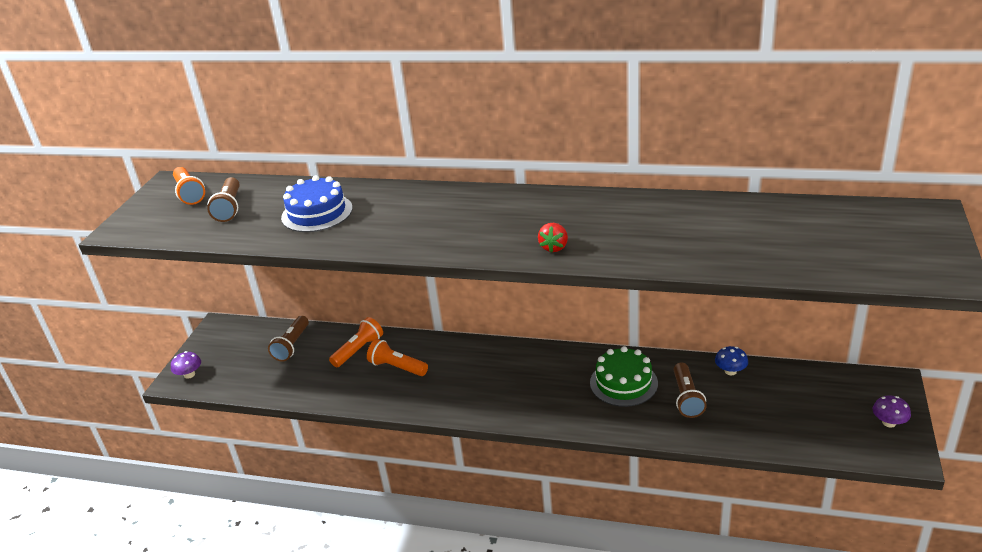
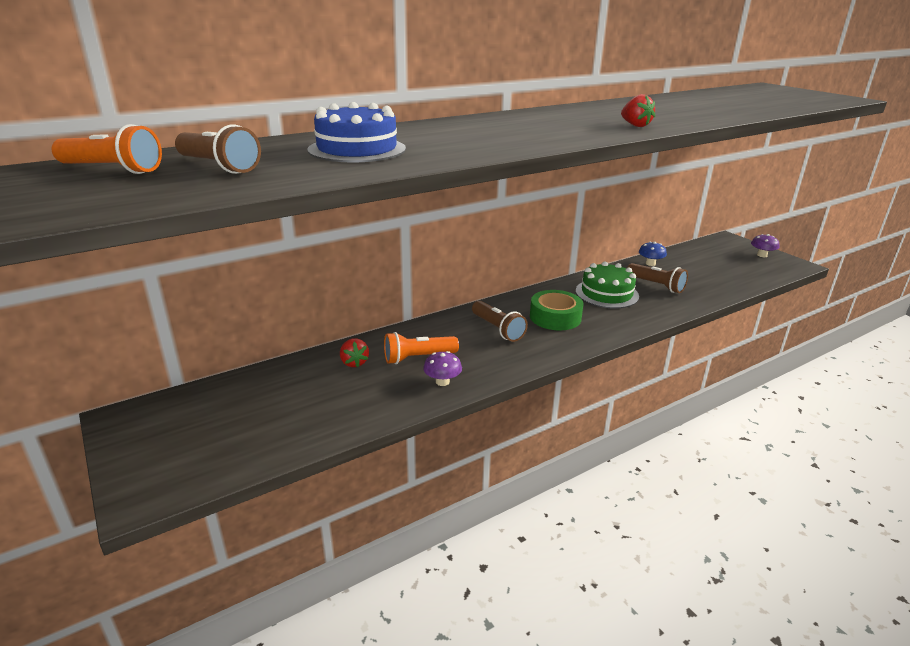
camera: 50 degrees left, 5 degrees down
purple mushroom [171,351,201,379] -> purple mushroom moved to [423,351,462,386]
brown flashlight [268,316,309,361] -> brown flashlight moved to [472,301,528,342]
orange flashlight [329,317,383,367] -> red strawberry [340,338,369,367]
none -> green tape [530,290,583,330]

